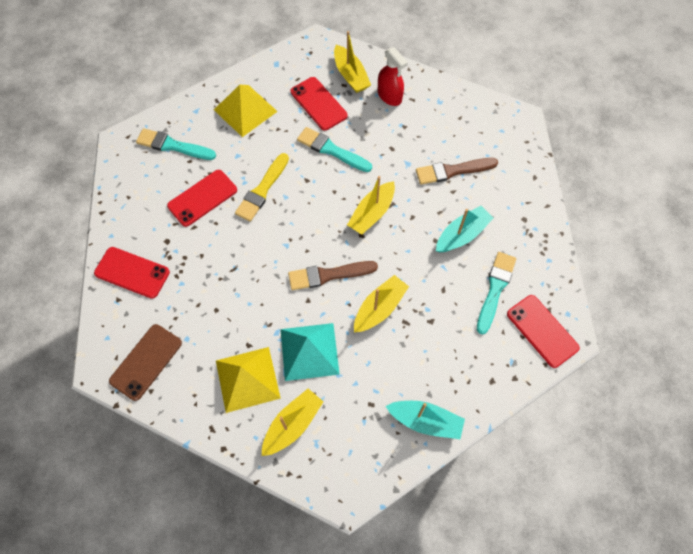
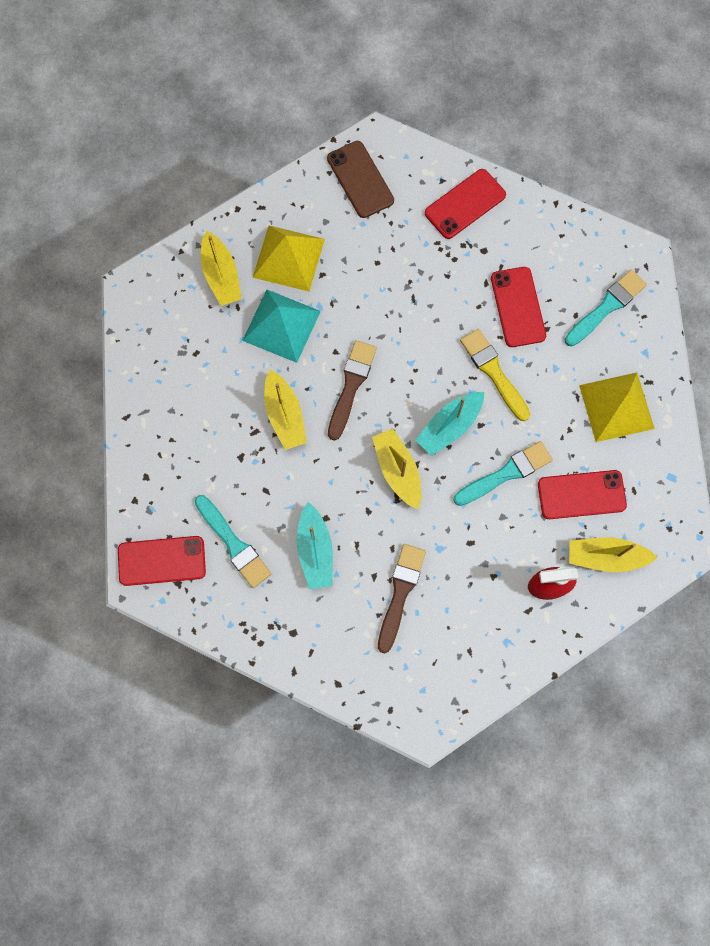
camera: 120 degrees right, 10 degrees up
turquoise boat [386,401,465,439] -> turquoise boat moved to [416,392,484,456]

